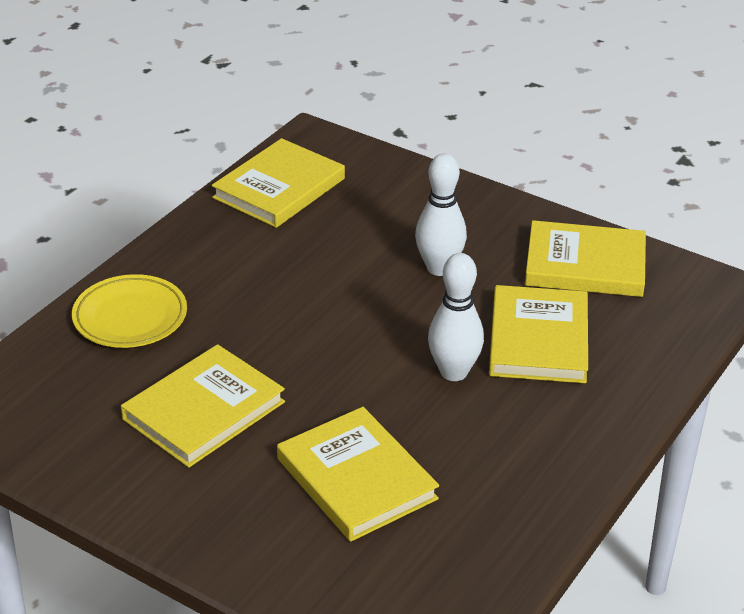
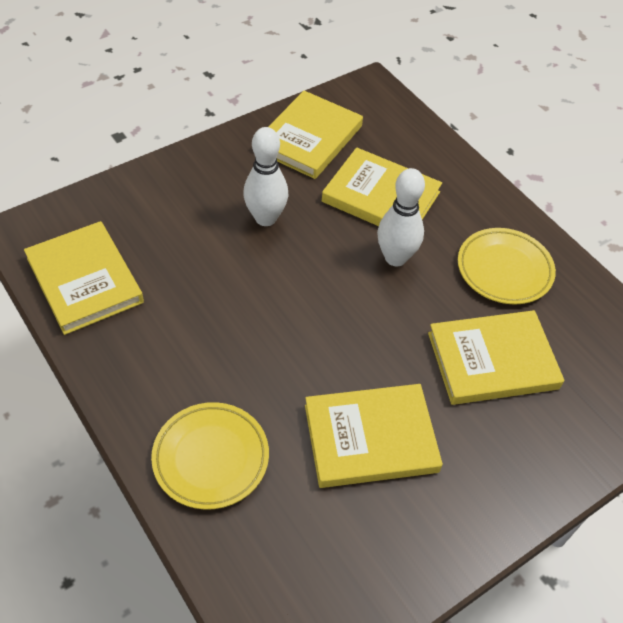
camera: 70 degrees left, 15 degrees up
yellow book [121,344,285,468] -> yellow book turned 75 degrees counterclockwise [305,384,443,488]
none -> yellow plate [458,228,556,305]

